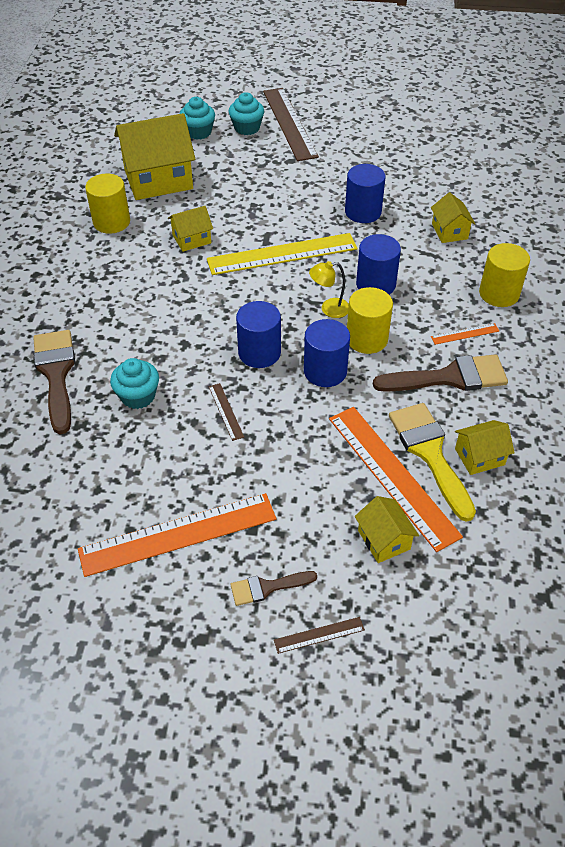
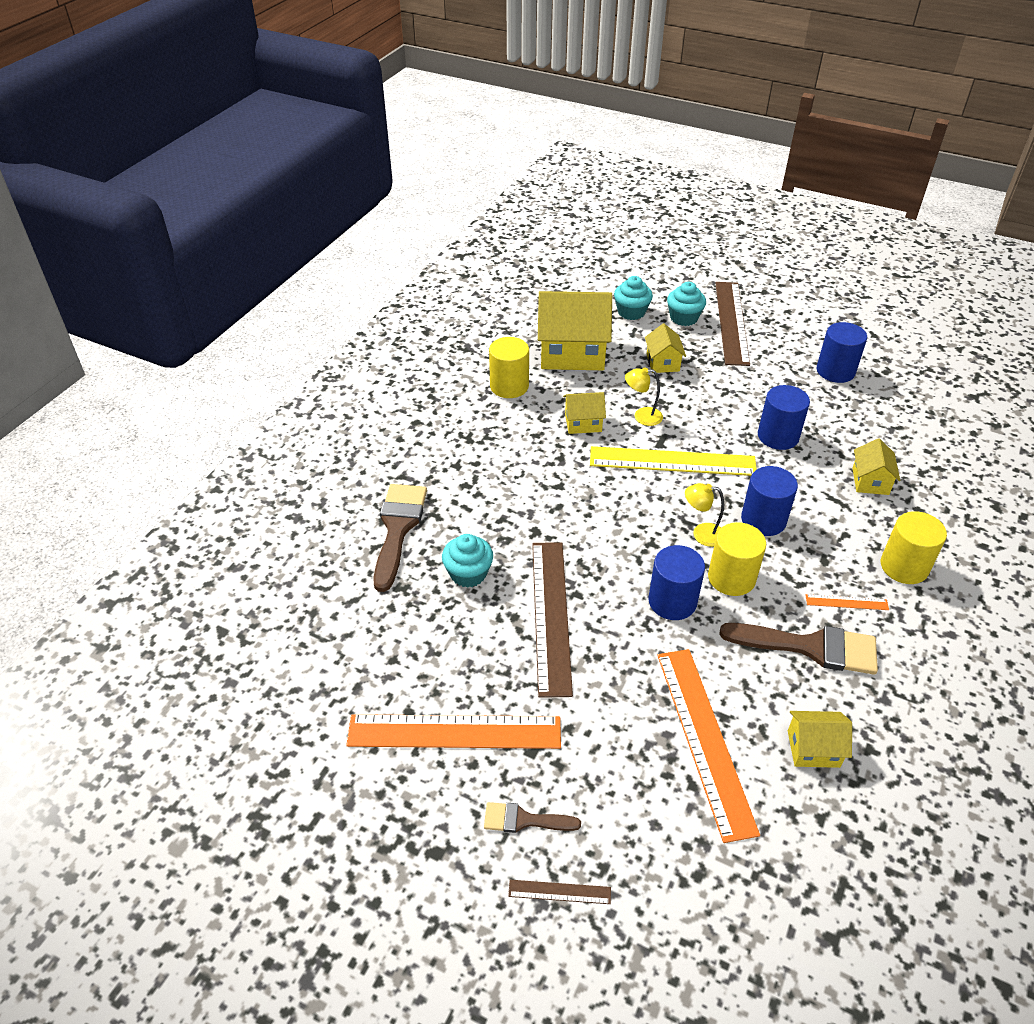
camera: 20 degrees right, 5 degrees down
brown ruler [209,383,244,441] -> brown ruler [532,542,573,698], size x2.35
blue cylinder [236,301,281,368] -> blue cylinder moved to [817,322,867,383]
yellow house [355,496,419,563] -> yellow house moved to [645,324,686,373]
yellow brush [389,403,476,522] -> none
none -> yellow lamp [625,367,663,426]

